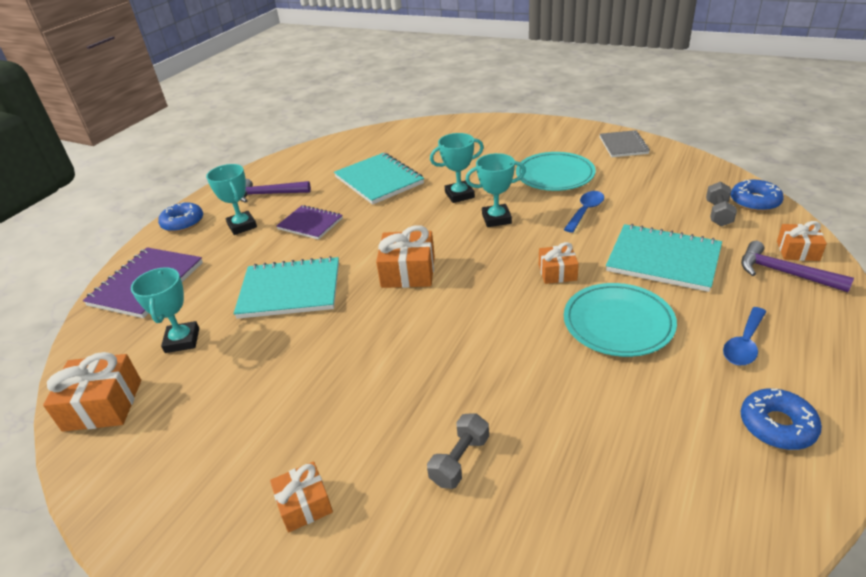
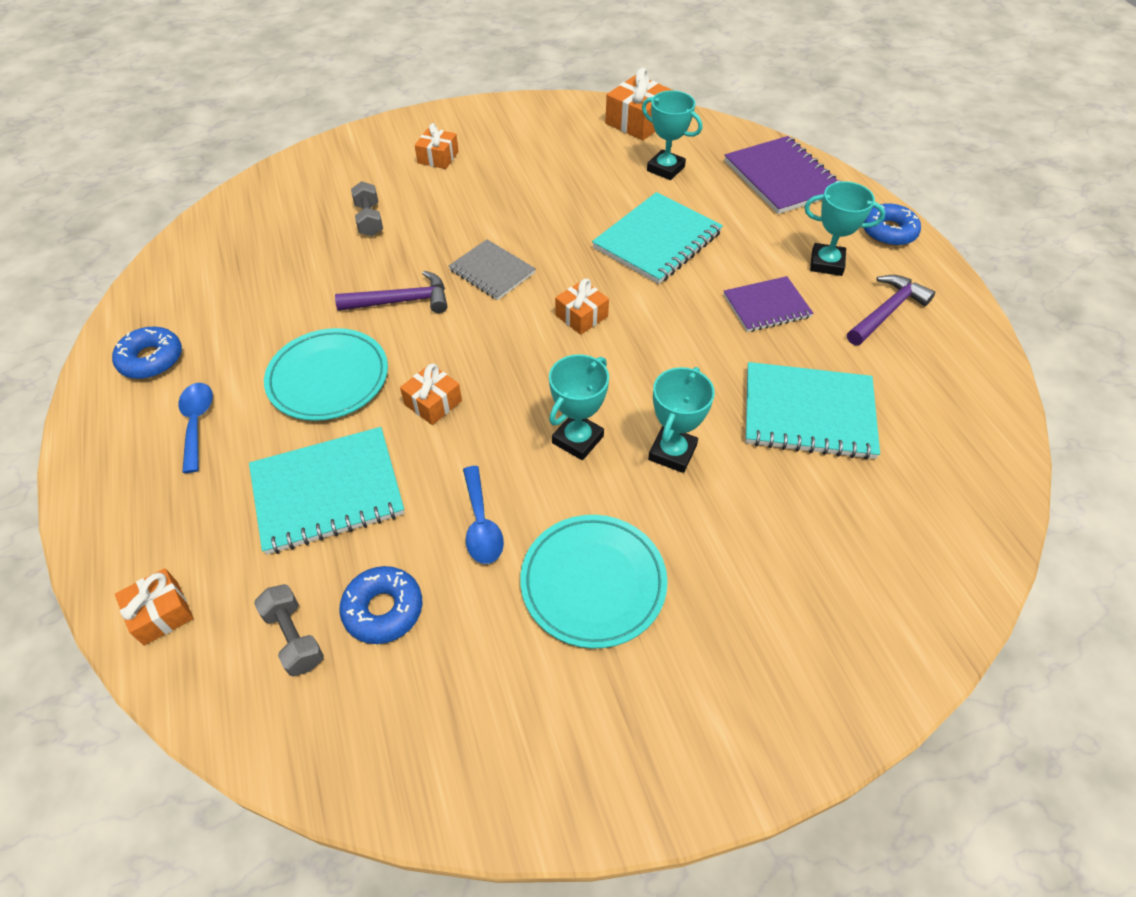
camera: 130 degrees right, 15 degrees up
orange gift [376,226,435,288] -> orange gift [555,279,609,335], size x0.63
grey notebook [599,130,650,157] -> grey notebook moved to [449,239,536,300]
blue donut [731,180,784,212] -> blue donut moved to [339,566,422,644]
purple hammer [741,241,854,292] -> purple hammer moved to [335,271,447,313]

